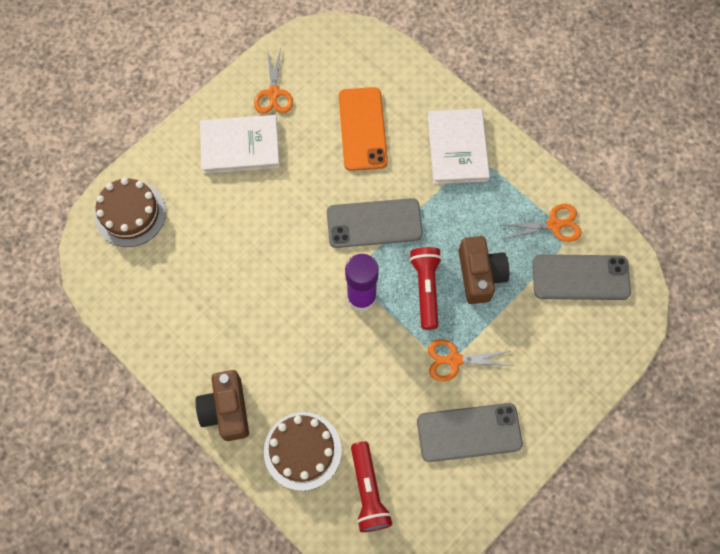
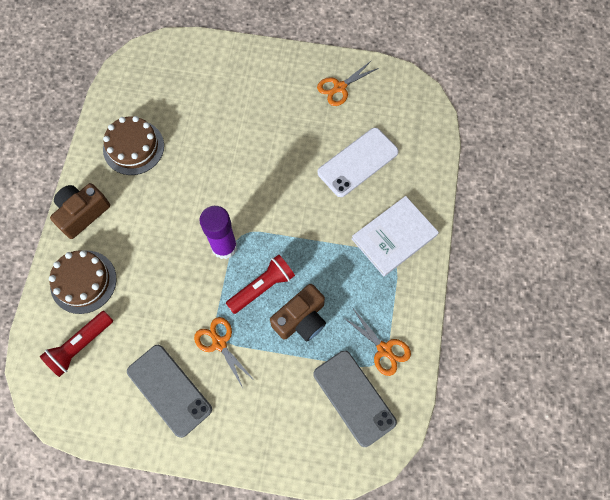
camera: 55 degrees right, 0 degrees up
brown cake [94,178,166,247] -> brown cake moved to [103,116,164,175]
white book [200,115,280,174] -> none
grey phone [327,198,423,248] -> none
orange phone [339,87,388,171] -> white phone [318,128,399,197]

